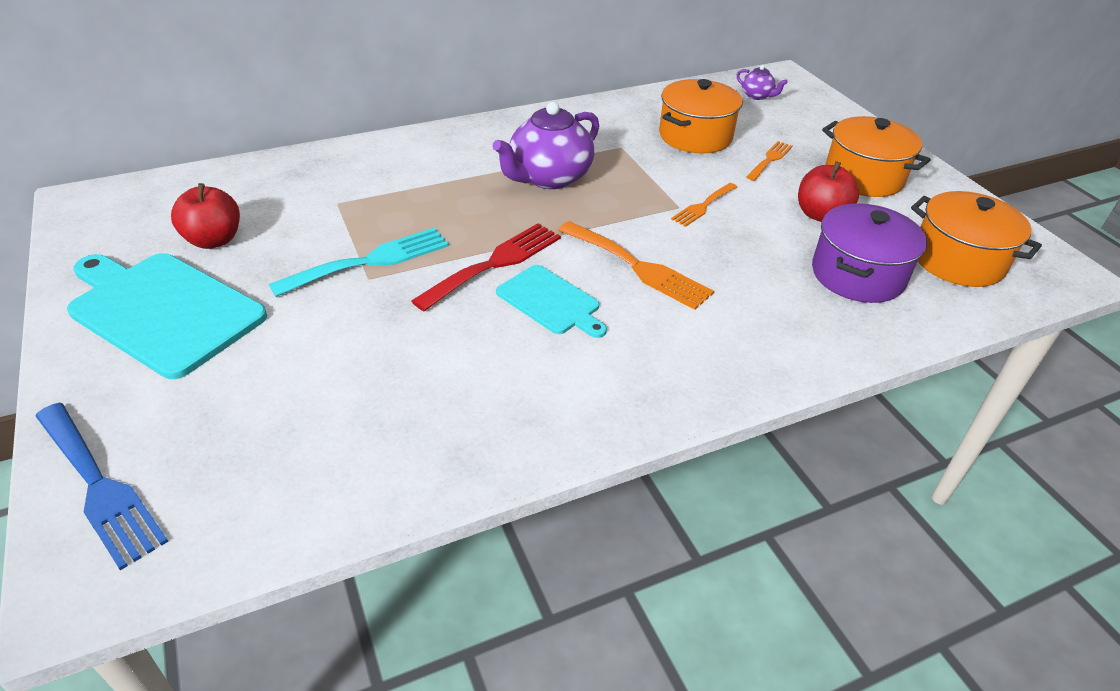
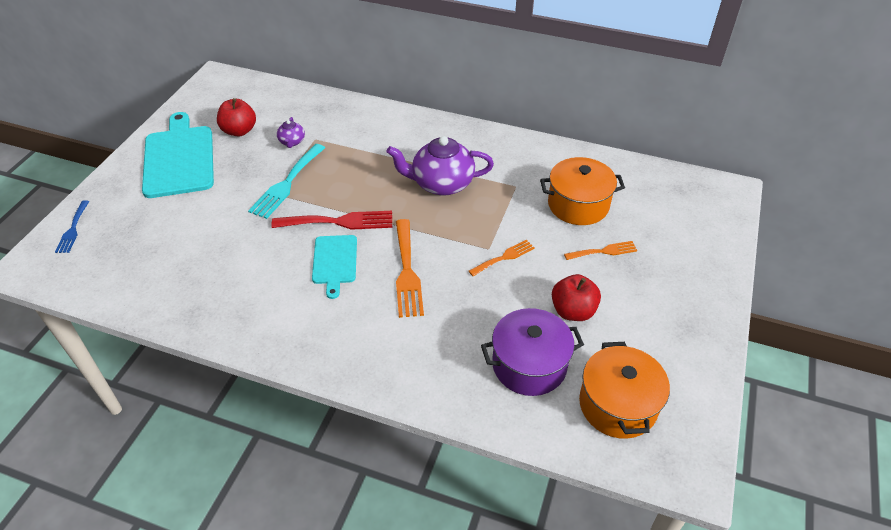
camera: 45 degrees right, 5 degrees up
blue fork [36,403,169,570] -> blue fork [55,200,89,253], size x0.59
turquoise fork [269,228,449,297] -> turquoise fork turned 105 degrees clockwise [248,144,325,219]
orange fork [671,183,737,227] -> orange fork turned 150 degrees clockwise [469,240,535,276]
purple teapot [737,65,788,100] -> purple teapot moved to [277,117,305,148]
orange pot [822,116,930,197] -> none

